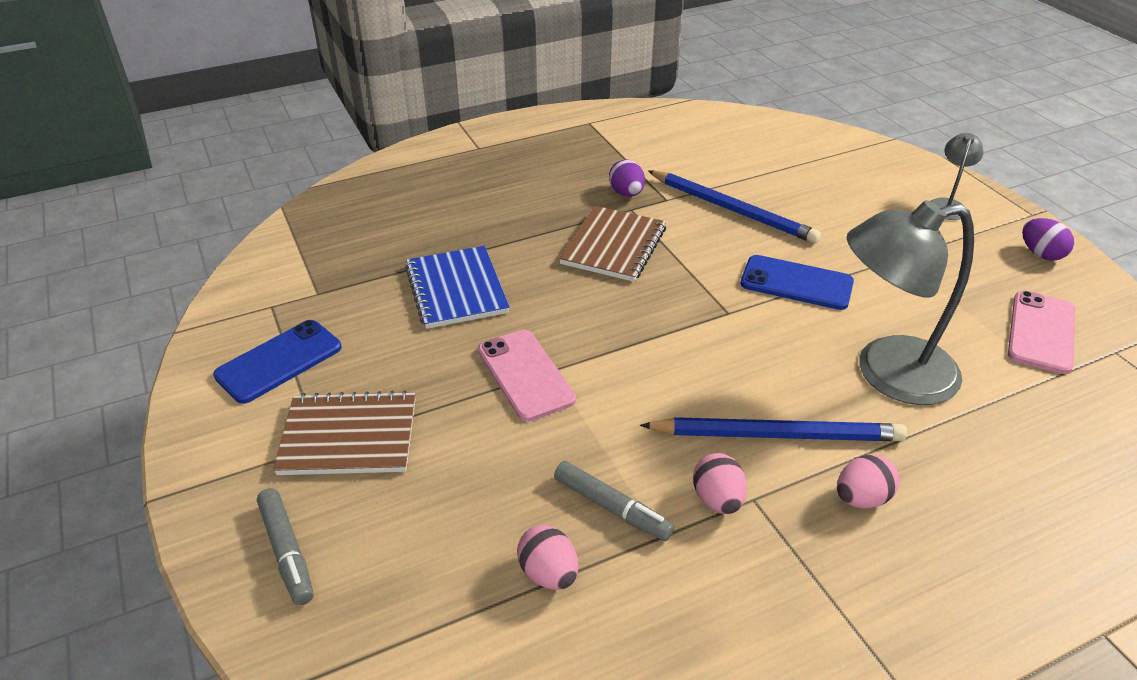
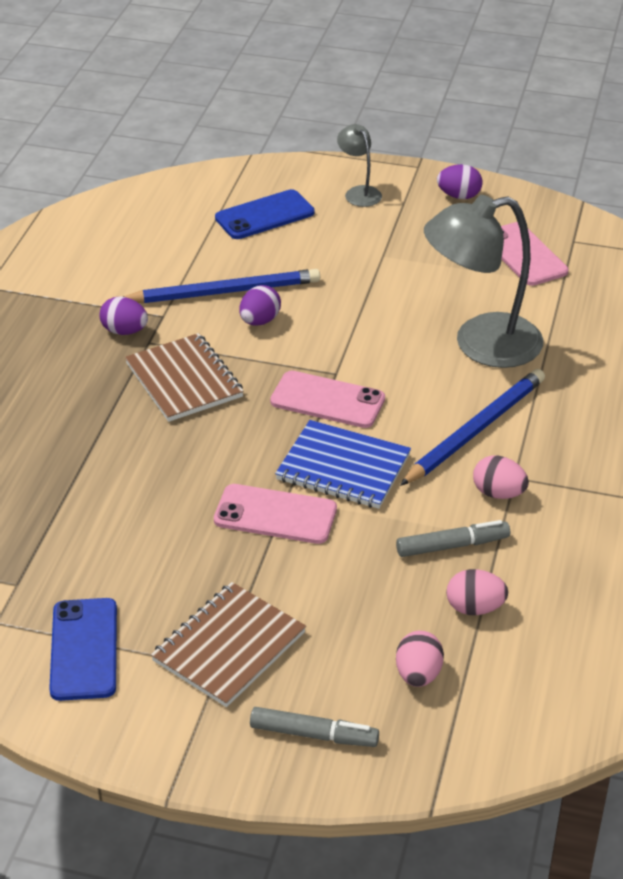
camera: 50 degrees left, 0 degrees up
blue notebook [405,246,510,329] -> blue notebook moved to [275,420,411,509]
blue phone [741,255,854,310] -> blue phone moved to [215,189,315,239]
pink egg [837,455,900,508] -> pink egg moved to [396,631,444,687]
grey lamp [847,200,974,405] -> grey lamp turned 45 degrees clockwise [424,195,543,368]
none -> purple egg [239,285,281,326]
none -> pink phone [270,371,385,428]

